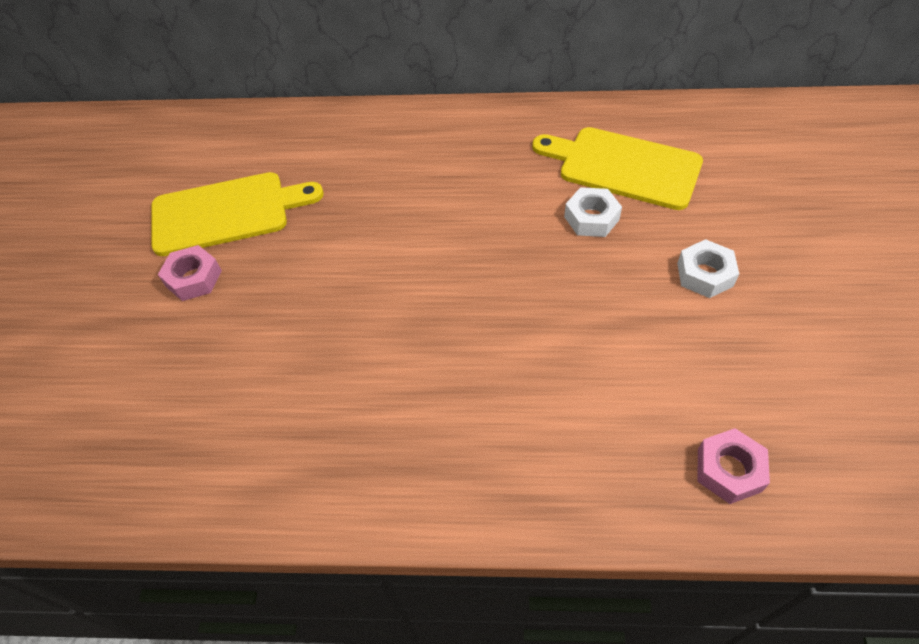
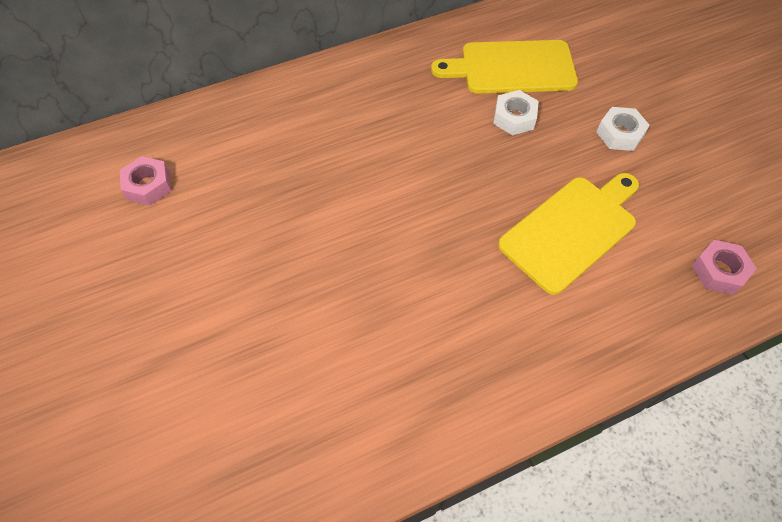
camera: 30 degrees left, 5 degrees up
yellow cutting board [151,172,323,256] -> yellow cutting board moved to [498,173,639,295]
pink nut [158,245,222,301] -> pink nut moved to [120,156,171,206]

